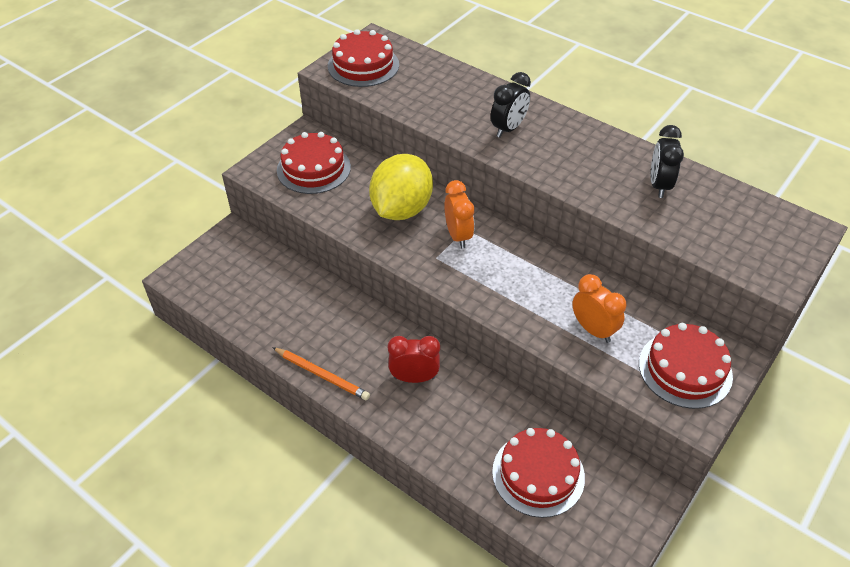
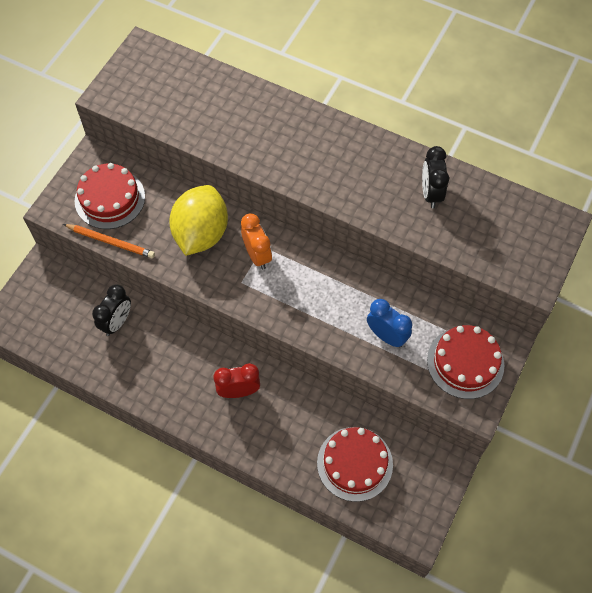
camera: 10 degrees left, 15 degrees up
orange pencil [272,347,370,400] -> orange pencil moved to [63,224,155,258]
red cake [328,29,399,87] -> none
black clock [491,72,531,138] -> black clock moved to [92,285,131,336]
orange clock [572,274,626,343] -> blue clock [367,299,412,347]

